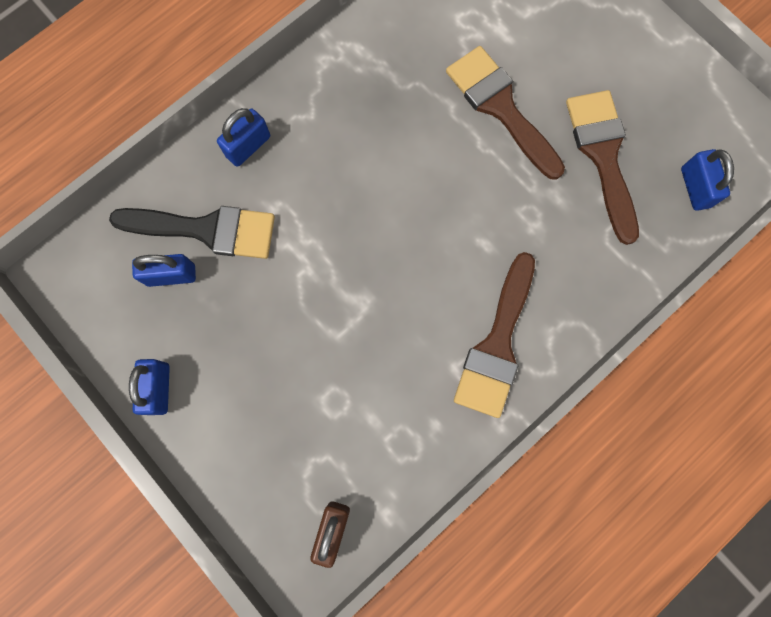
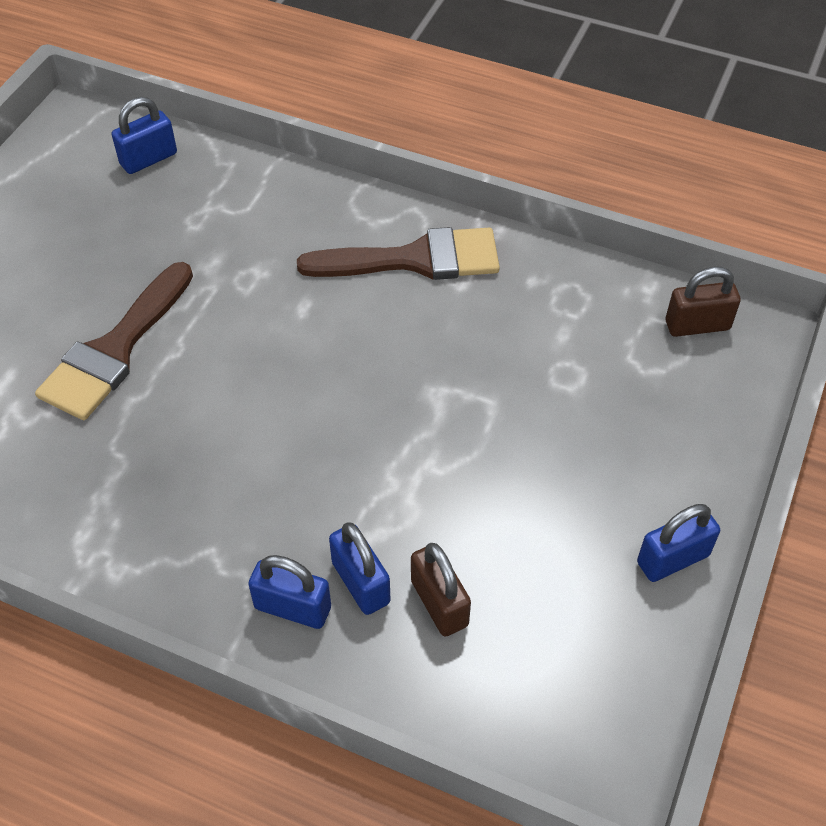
camera: 115 degrees left, 25 degrees down
black brush [109,206,275,259] -> brown padlock [411,543,471,636]
blue padlock [132,254,196,287] -> blue padlock moved to [329,522,391,615]
brown brush [566,90,639,245] -> none

